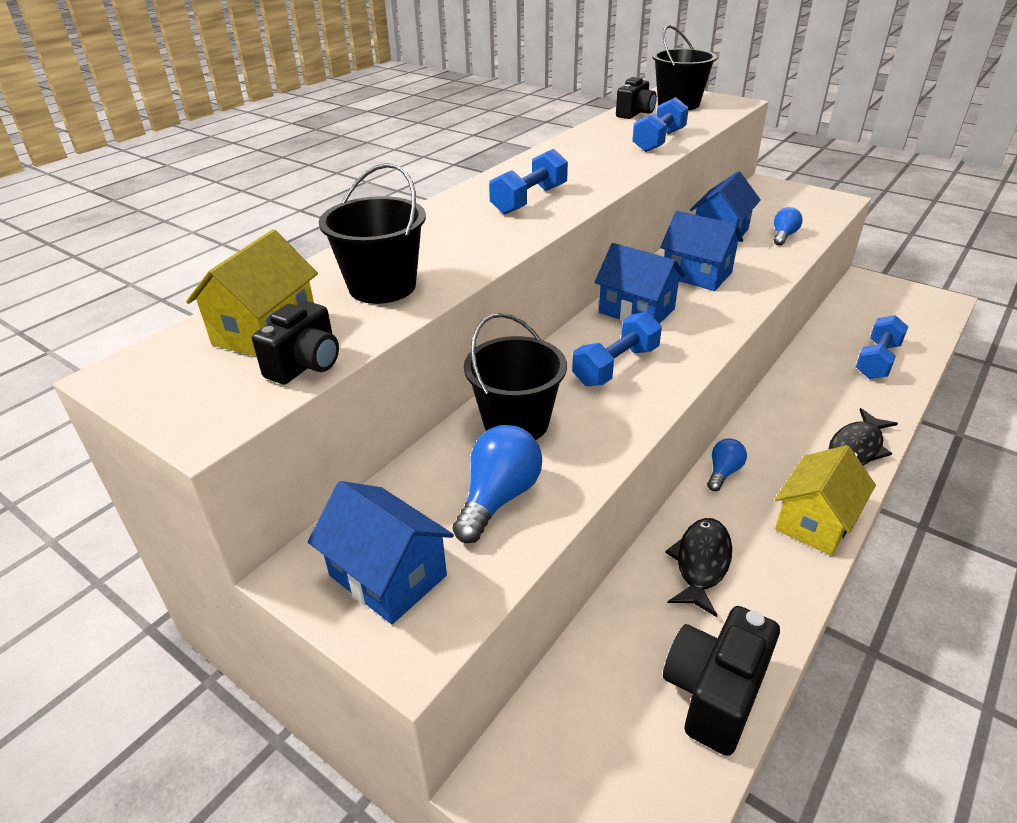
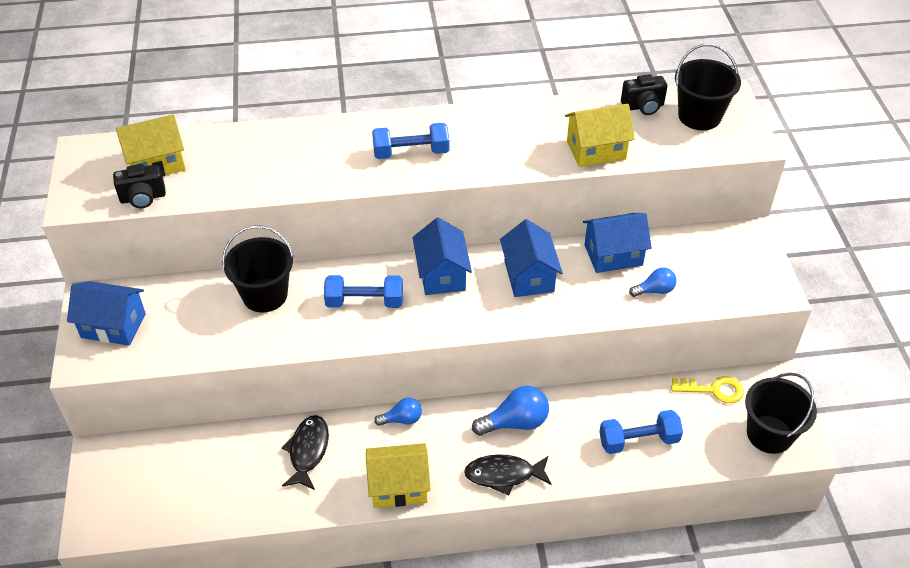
camera: 45 degrees right, 10 degrees up
blue house [308,481,454,624] -> blue house turned 75 degrees counterclockwise [67,281,146,346]
black bucket [319,163,426,304] -> black bucket moved to [745,373,817,454]
blue light bulb [453,425,542,543] -> blue light bulb moved to [472,386,549,436]
blue dumbbell [632,97,689,152] -> yellow house [565,104,635,167]
black camera [663,606,780,756] -> none
black fish [665,518,732,617] -> black fish turned 60 degrees counterclockwise [282,415,329,490]
none -> yellow key [671,376,744,403]

